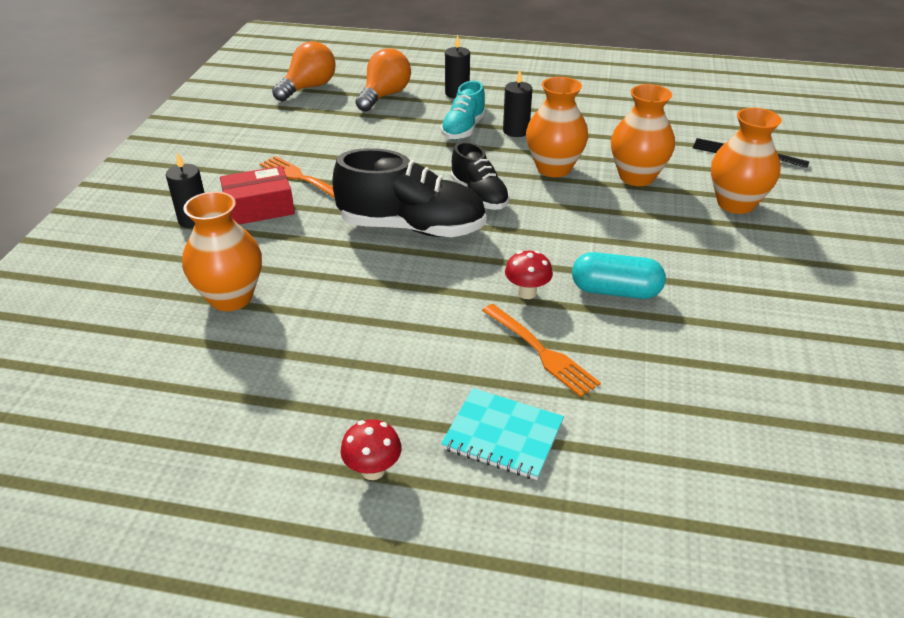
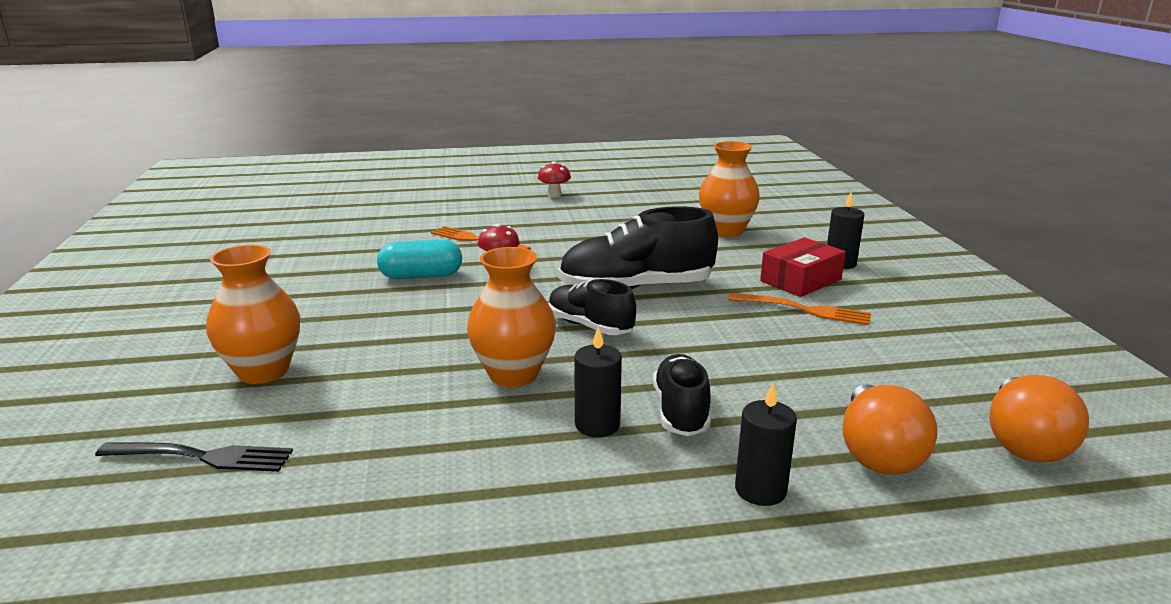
camera: 160 degrees right, 15 degrees down
turquoise shoe [440,81,486,140] -> black shoe [653,354,711,436]
turquoise notebook [441,388,564,480] -> none
orange vase [611,84,675,186] -> none

